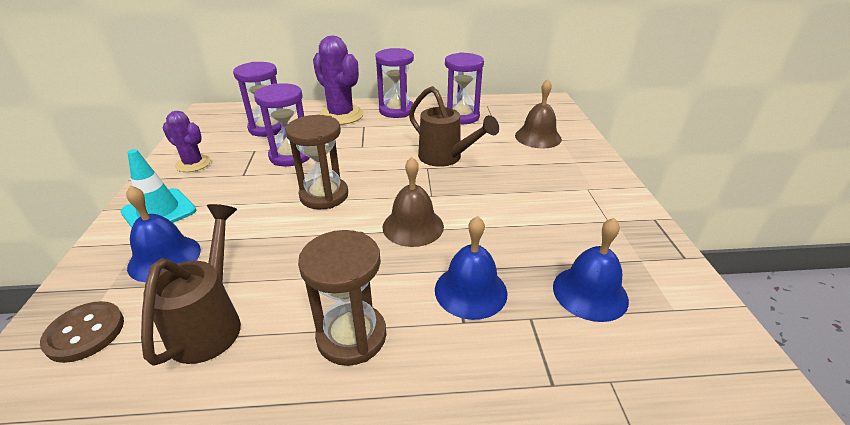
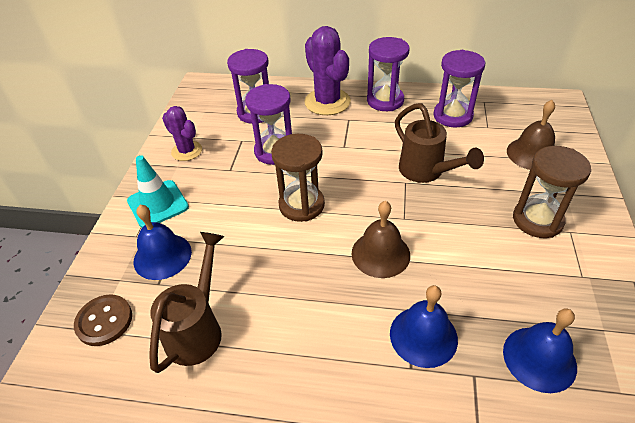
camera: 15 degrees right, 10 degrees up
brown hourglass [298,230,387,366] -> brown hourglass moved to [513,146,591,238]

